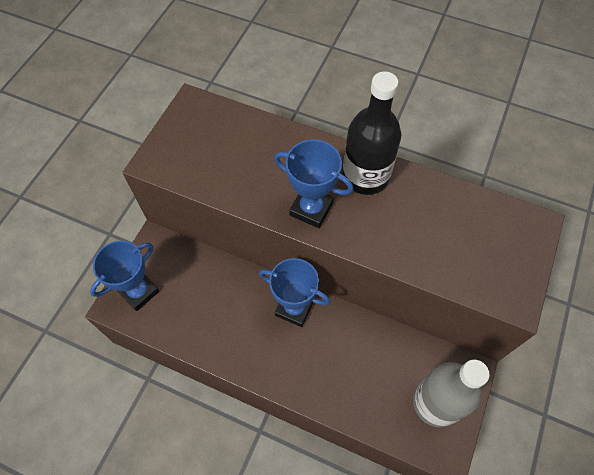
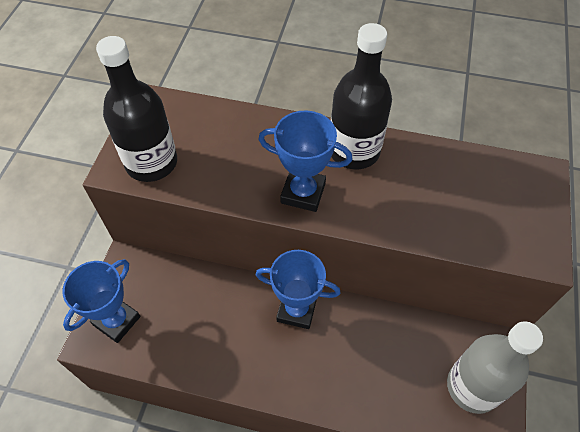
camera: 10 degrees left, 5 degrees down
none -> black bottle [96,36,177,182]

